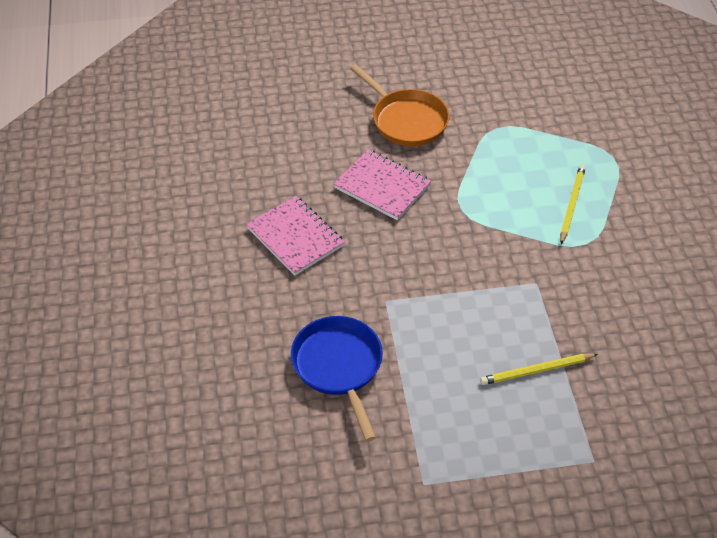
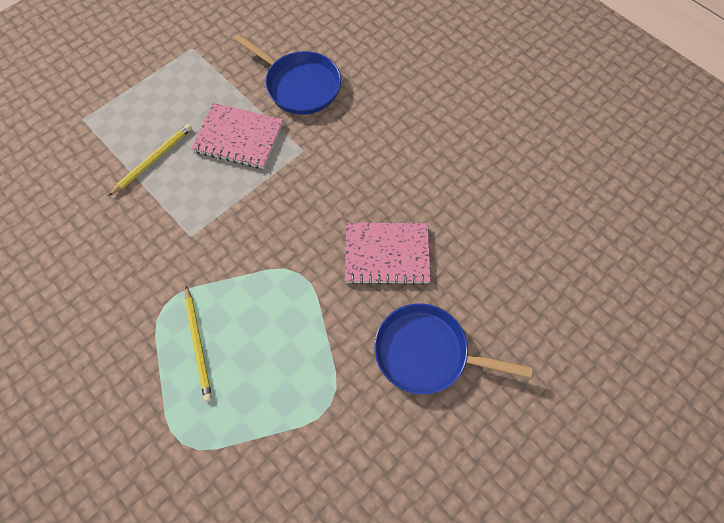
camera: 145 degrees right, 15 degrees up
pink notebook [246,196,344,275] -> pink notebook moved to [191,103,283,169]
orange pan [350,64,450,146] -> blue pan [374,303,532,394]

